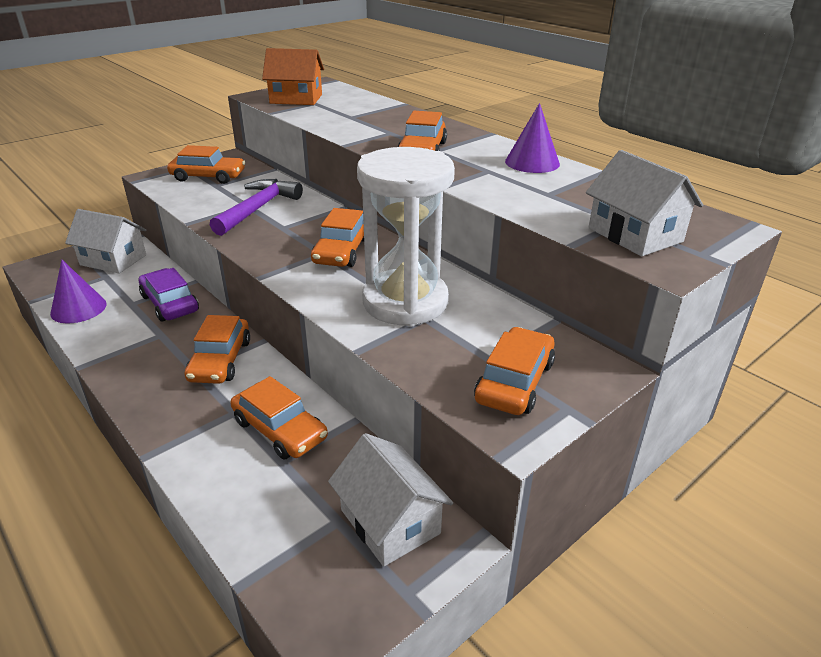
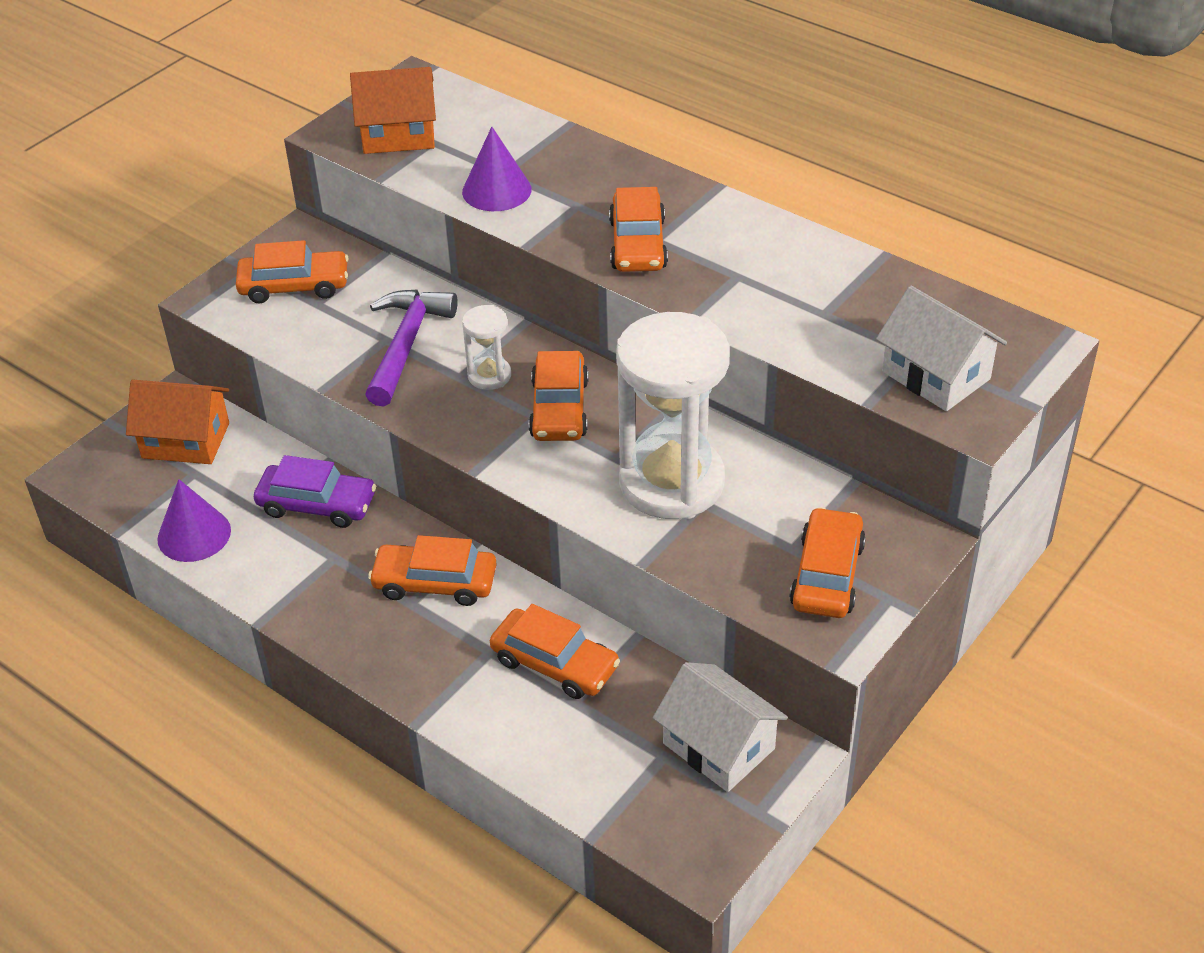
camera: 10 degrees left, 10 degrees up
white house [65,209,146,274] -> orange house [126,380,229,464]
purple car [139,268,199,322] -> purple car turned 150 degrees clockwise [254,455,376,528]
orange car [185,315,250,384] -> orange car turned 105 degrees clockwise [368,535,497,606]
purple cone [505,103,560,173] -> purple cone moved to [462,127,532,211]
none -> white hourglass [462,305,511,390]

